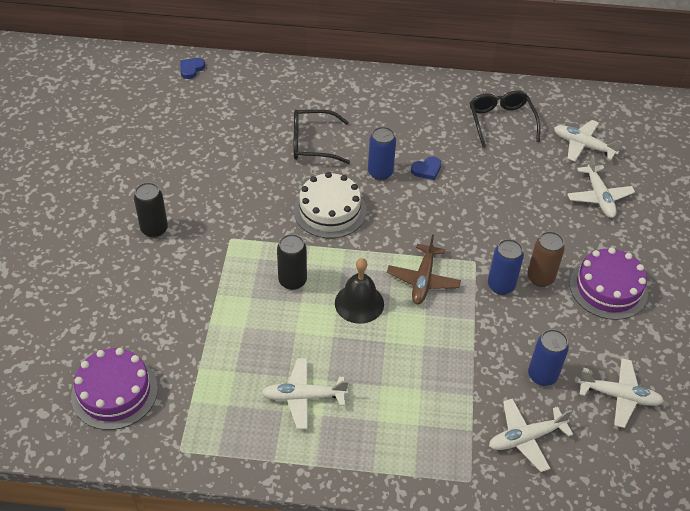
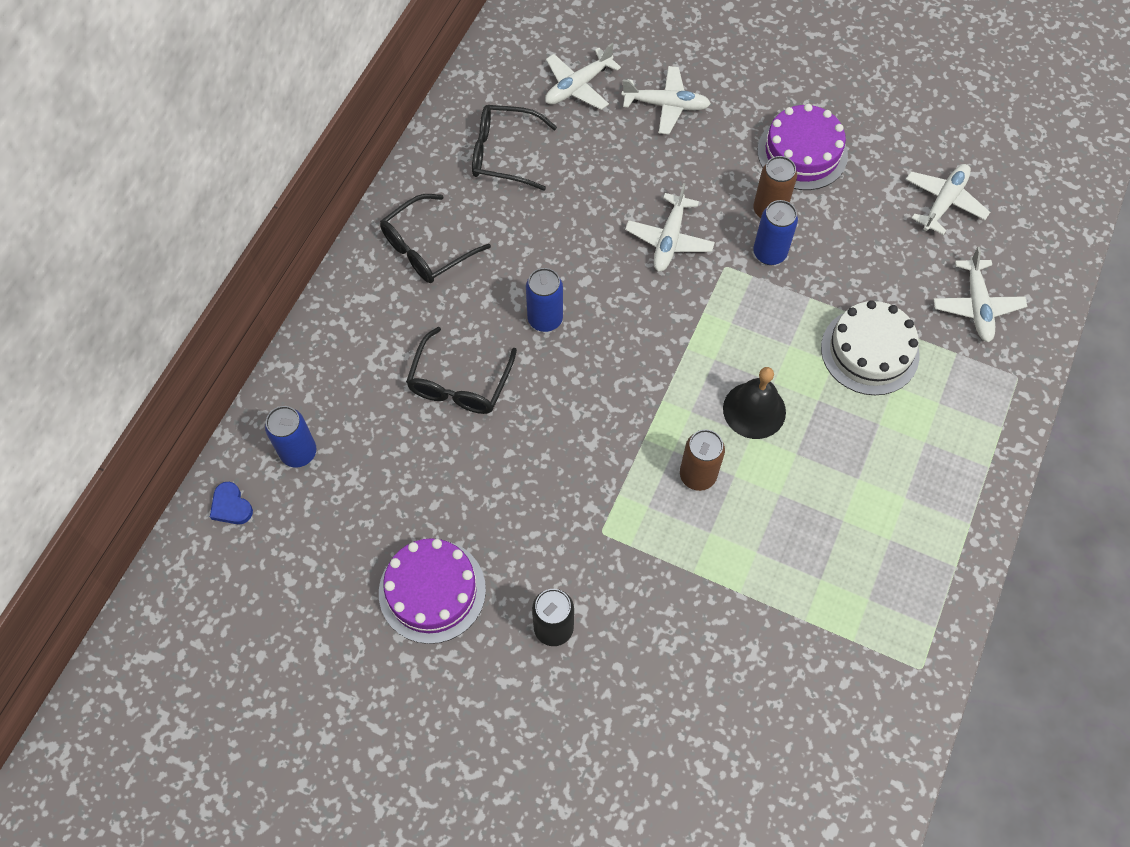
camera: 70 degrees left, 15 degrees up
purple cake [71,348,158,430] -> purple cake moved to [379,538,486,644]
white plane [262,358,348,429] -> white plane moved to [625,183,715,272]
black can [277,234,307,290] -> brown can [680,429,725,491]
white cake [294,172,366,238] -> white cake moved to [821,300,920,395]
brown plane [387,234,461,304] -> none
blue heart [411,157,441,180] -> none
blue can [528,329,569,386] -> blue can moved to [265,406,317,468]
none -> black glasses [380,194,491,283]

